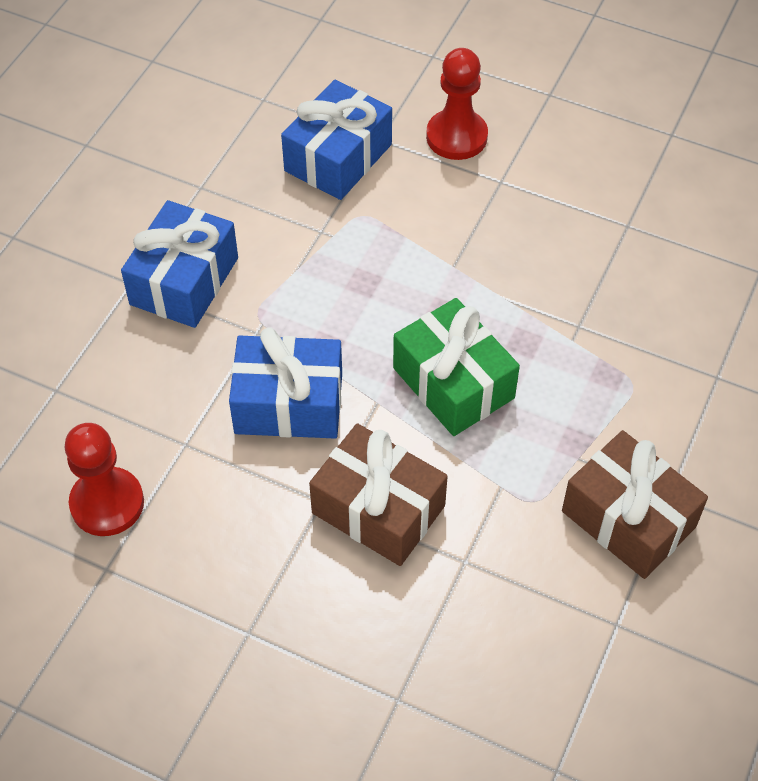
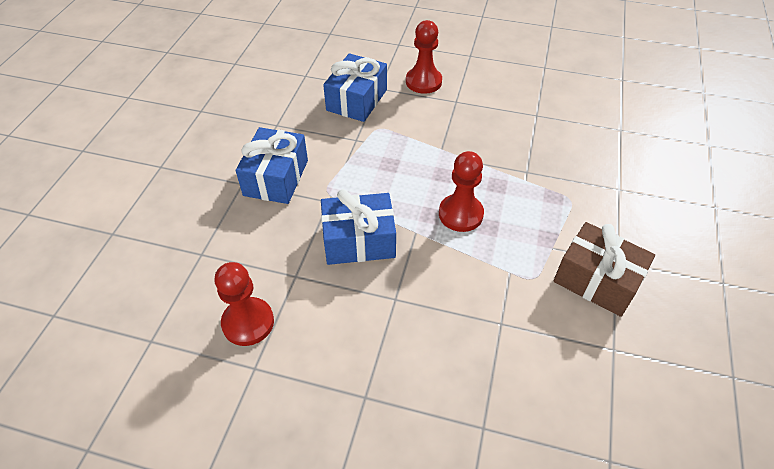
camera: 10 degrees left, 5 degrees down
brown gift [309,423,448,566] -> none
green gift [393,298,520,436] -> red pawn [439,151,484,232]

